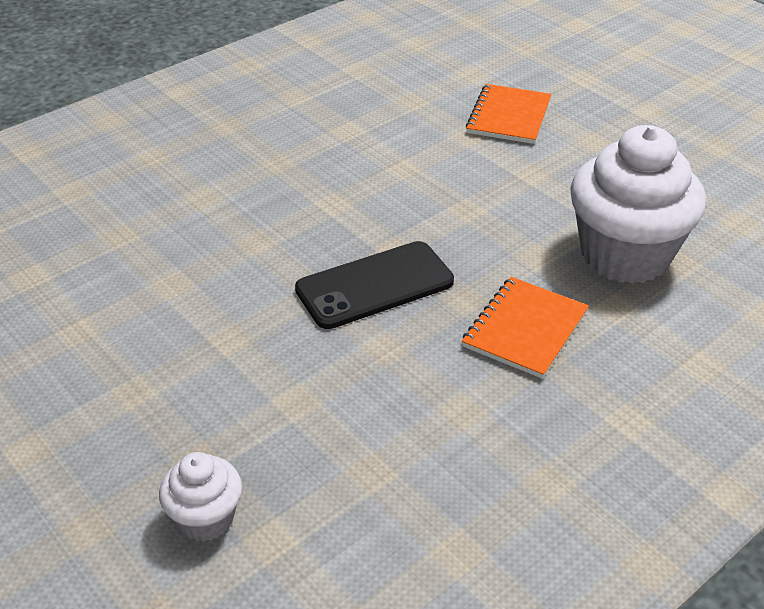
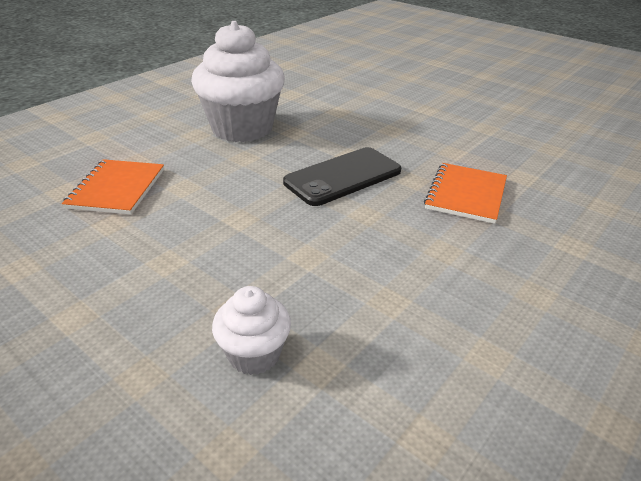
camera: 10 degrees left, 5 degrees down
orange notebook [466,84,551,144] -> orange notebook moved to [62,159,164,215]
white cupcake [570,125,706,284] -> white cupcake moved to [191,21,285,142]

